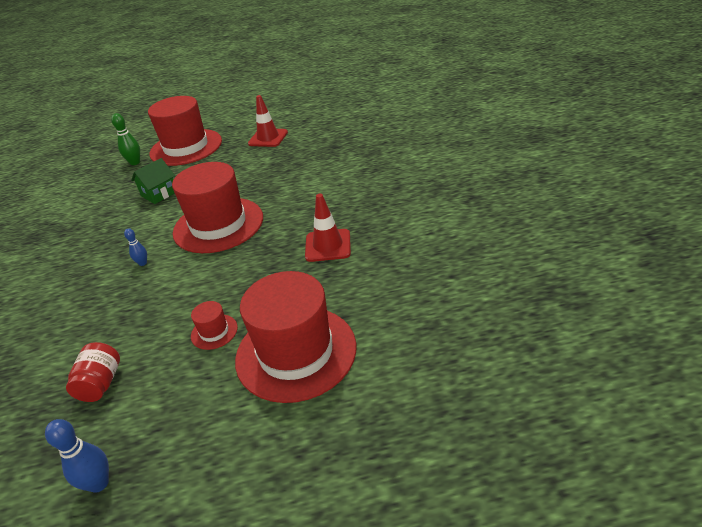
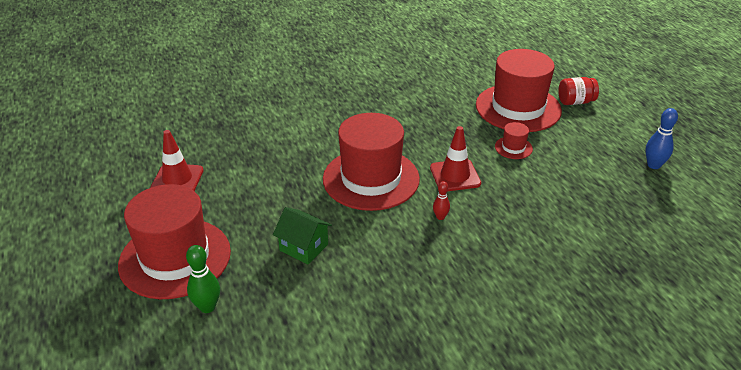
camera: 105 degrees left, 0 degrees up
red jar [66,342,120,402] -> red jar moved to [558,77,599,105]
blue bowling pin [124,228,147,266] -> red bowling pin [433,181,450,220]
red traffic cone [305,194,351,262] -> red traffic cone moved to [430,126,481,191]

